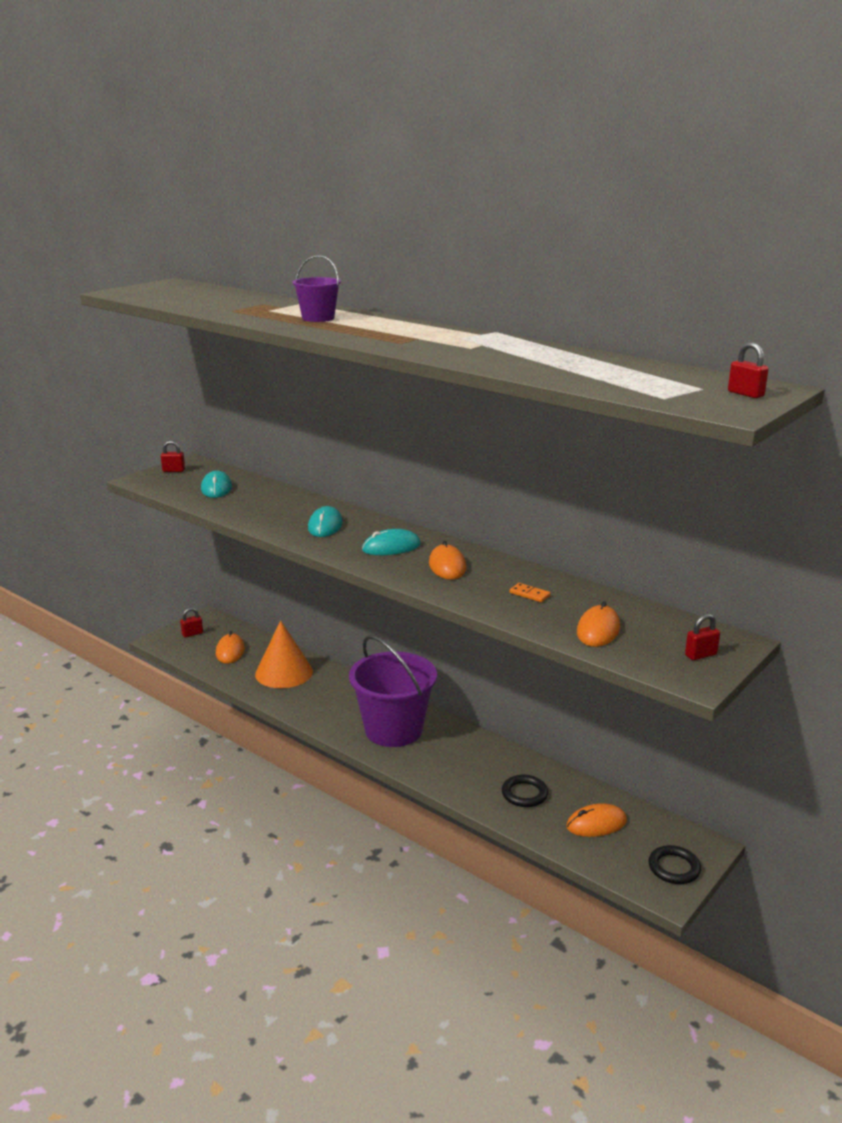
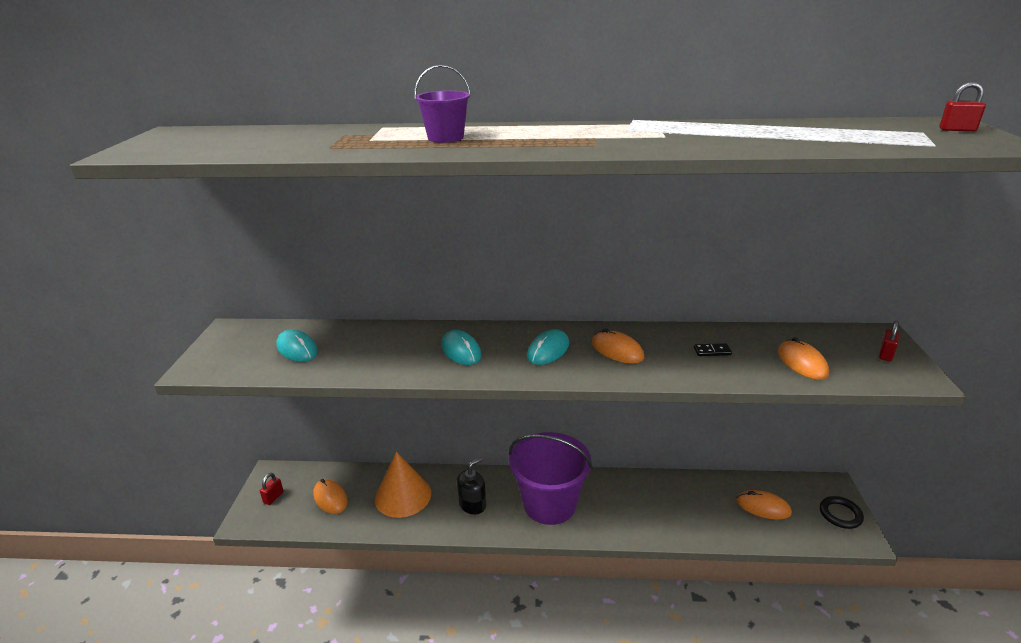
camera: 35 degrees left, 5 degrees up
red padlock [161,441,185,472] -> none
black ring [502,775,548,807] -> none
orange domino [510,583,551,602] -> black domino [694,343,732,356]
orange mouse [566,803,627,837] -> orange mouse turned 75 degrees clockwise [736,490,792,520]
none -> black soap dispenser [457,457,486,515]

